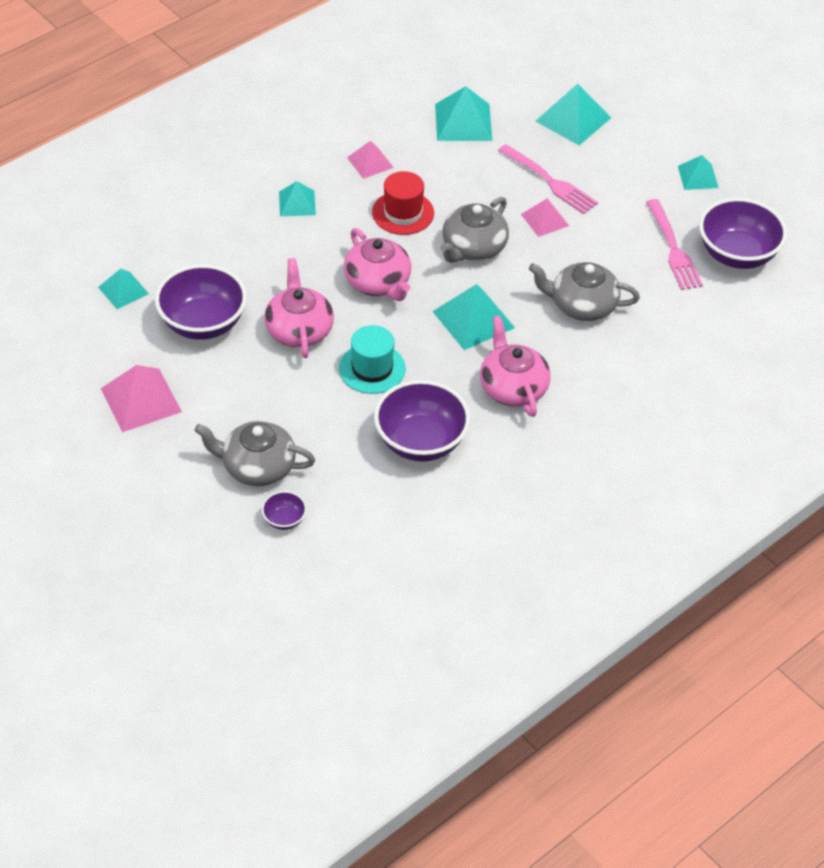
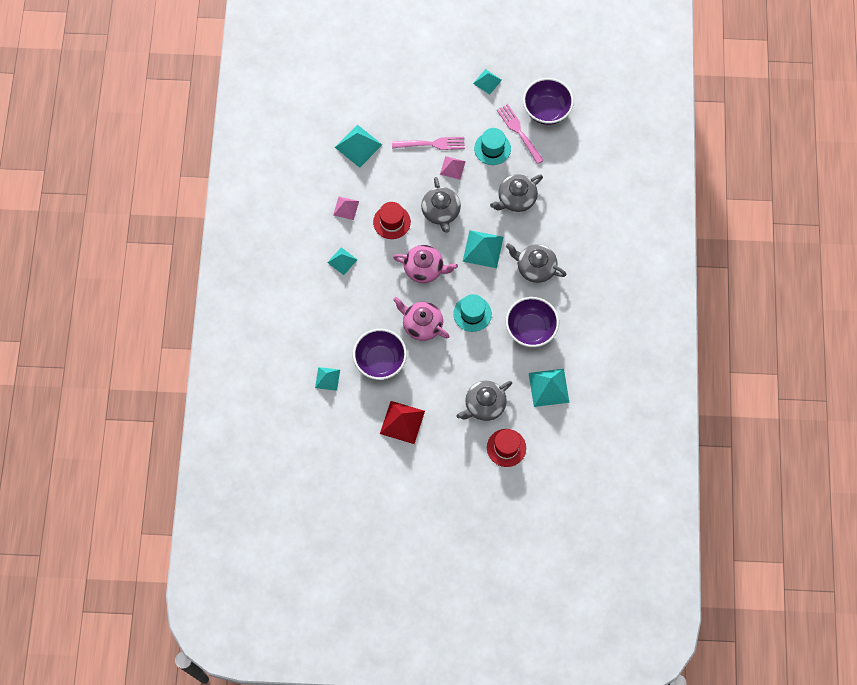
camera: 45 degrees left, 20 degrees up
pink pyramid [101,365,182,432] -> red pyramid [380,401,425,444]
purple bowl [261,491,307,530] -> none
pink teapot [480,316,551,417] -> grey teapot [506,243,566,283]
turquoise pyramid [536,84,611,145] -> turquoise pyramid moved to [529,369,570,407]
pink fork [646,199,703,290] -> pink fork turned 150 degrees counterclockwise [497,104,544,164]
none -> turquoise hat [474,128,511,165]
none -> red hat [487,429,526,467]

